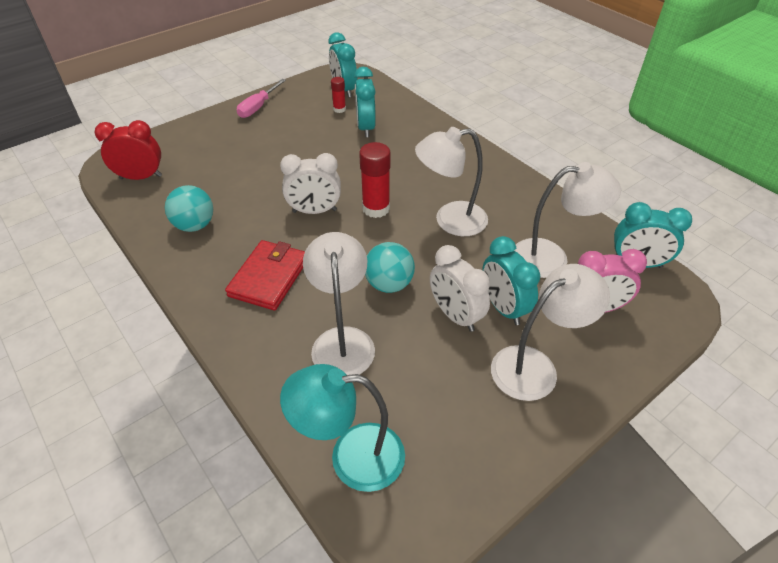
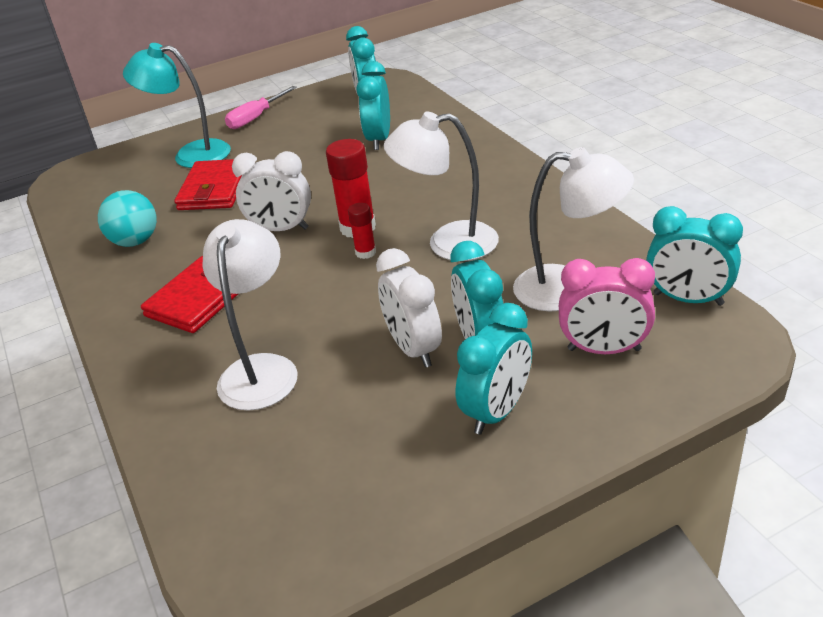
camera: 15 degrees right, 10 degrees down
red clock [95,120,162,180] -> none
turquoise lamp [280,364,405,492] -> turquoise lamp moved to [123,43,231,168]
red glue stick [331,77,346,113] -> red glue stick moved to [348,203,376,259]
turquoise ball [365,242,415,293] -> none
white lamp [491,264,610,401] -> turquoise clock [456,303,532,435]
none -> red wallet [174,159,242,210]

